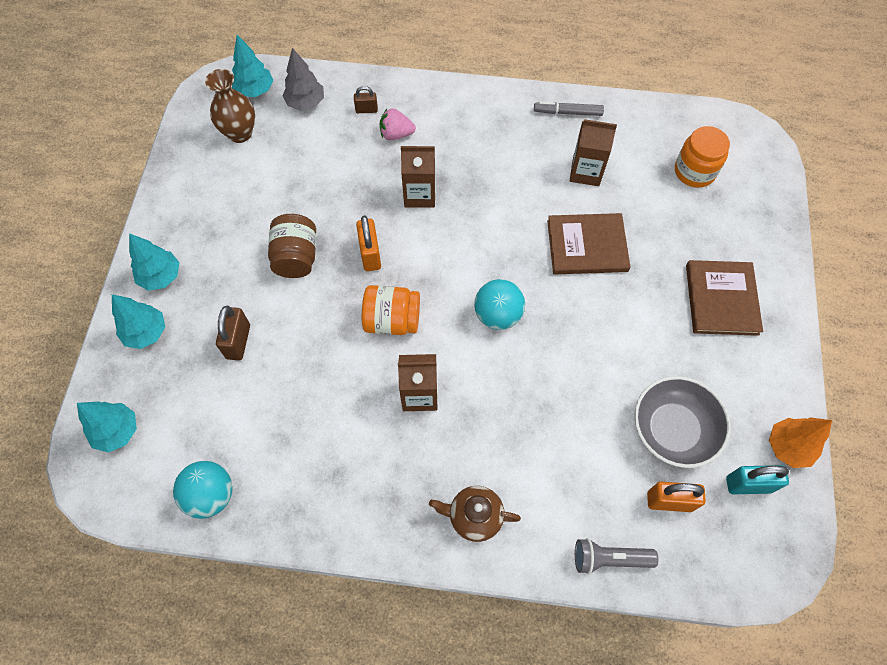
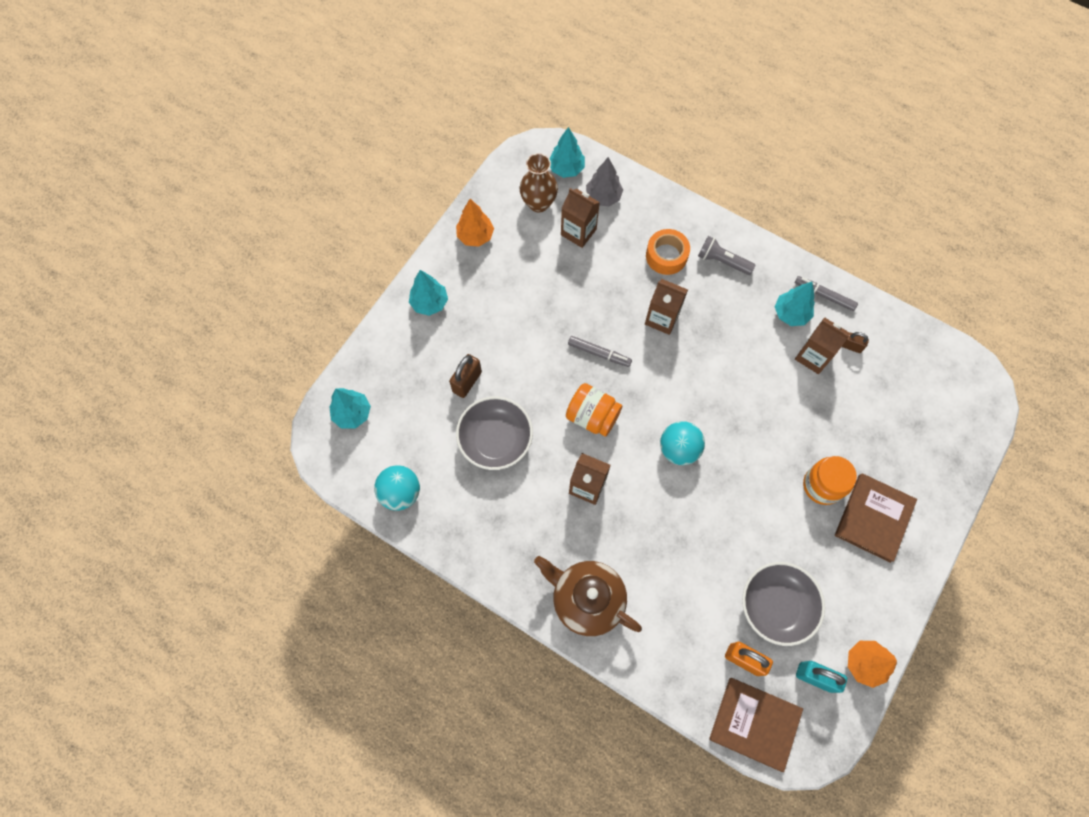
camera: 25 degrees right, 5 degrees up
turquoise tree [112,294,165,349] -> turquoise tree moved to [775,282,815,326]
brown jar [268,214,316,278] -> none
brown padlock [354,86,378,113] -> brown padlock moved to [842,332,869,353]
orange padlock [356,216,381,271] -> grey marker [568,336,632,367]
pink strawberry [380,108,416,140] -> orange tape [646,229,690,275]
brown teapot [429,486,521,542] -> brown teapot [534,556,642,636], size x1.62
brown book [547,213,630,274] -> brown book moved to [709,678,803,772]
grey flashlight [575,538,658,574] -> grey flashlight moved to [698,236,756,275]
orange jar [675,126,730,188] -> orange jar moved to [803,456,857,505]
none -> orange tree [456,199,494,247]
none -> grey bowl [456,396,533,470]
none -> brown carton [561,188,600,248]

